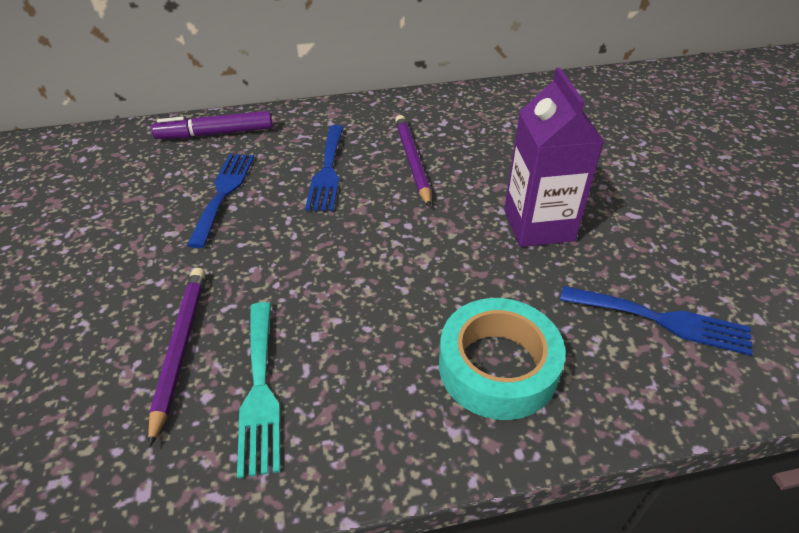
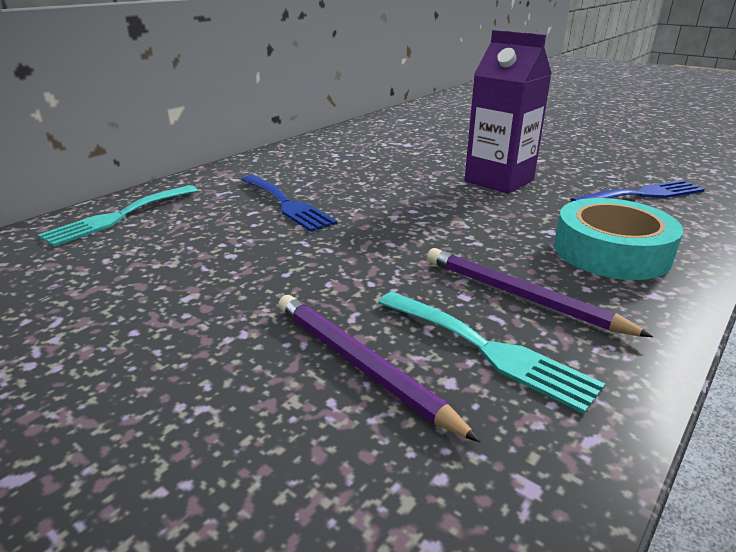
camera: 40 degrees left, 15 degrees down
purple marker [151,111,273,139] -> turquoise fork [38,185,198,247]
blue fork [187,154,254,248] -> none
purple pencil [395,115,431,207] -> purple pencil moved to [427,248,653,337]

